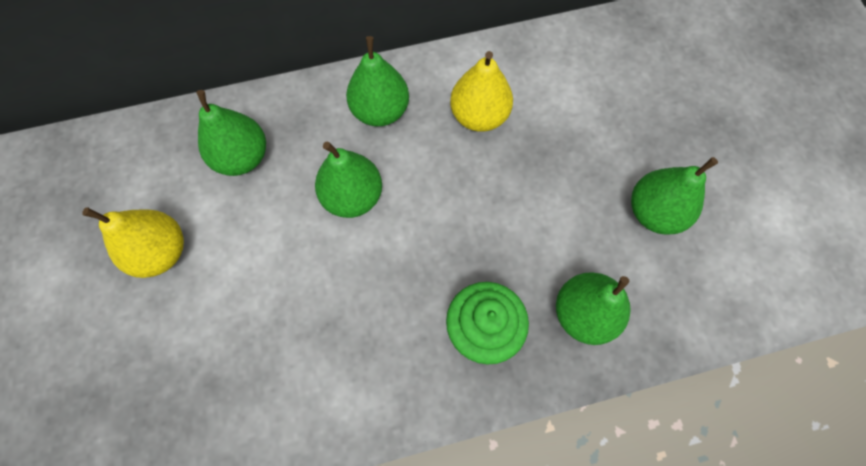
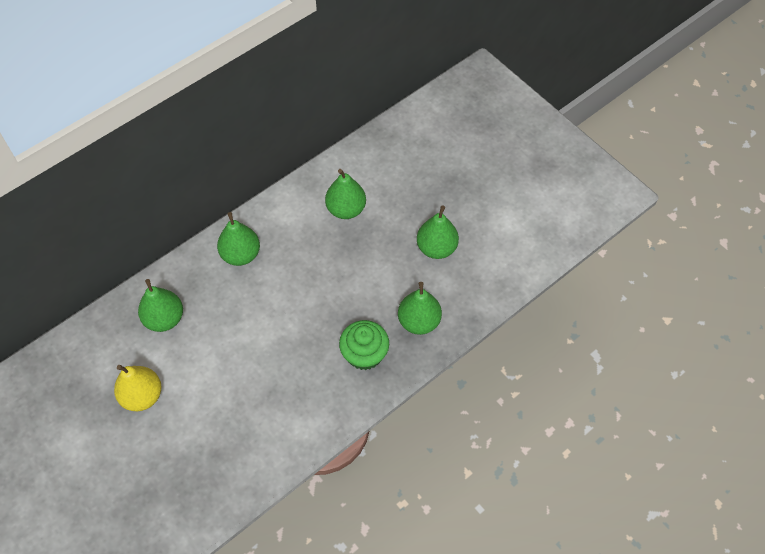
camera: 25 degrees left, 10 degrees down
green pear [315,141,382,218] -> green pear moved to [325,169,366,219]
yellow pear [450,51,513,132] -> none

